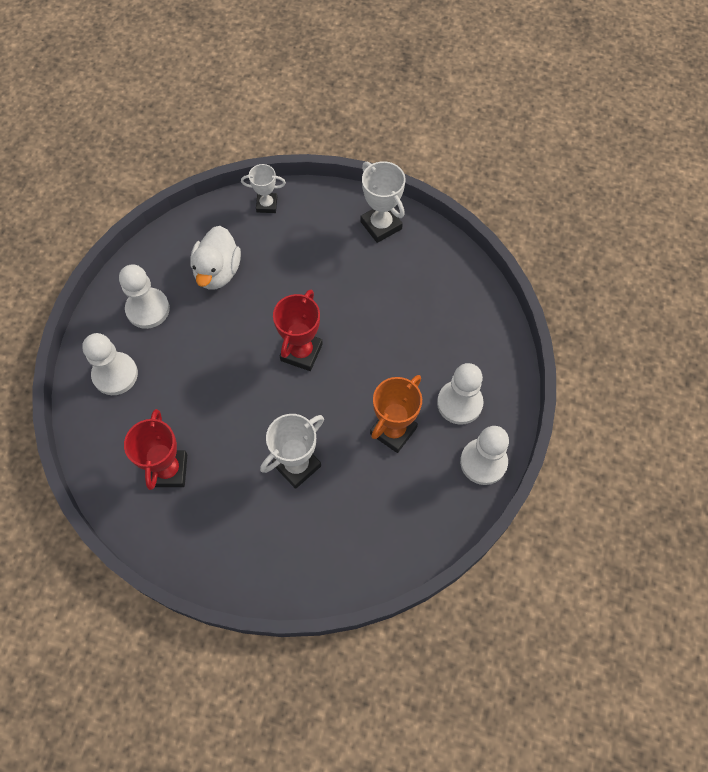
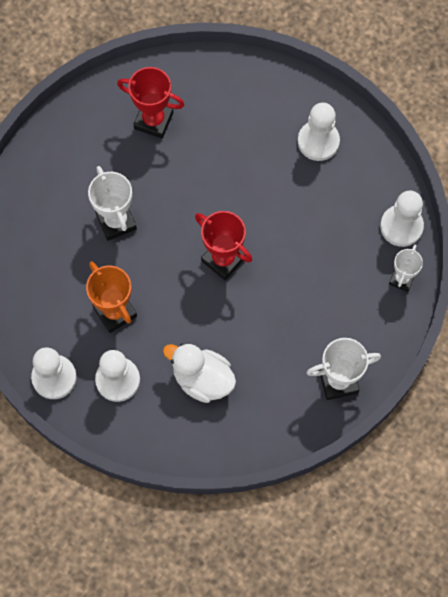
camera: 110 degrees right, 5 degrees up
white pawn [82,333,138,395] -> white pawn moved to [380,190,424,247]
white duck [190,226,241,290] -> white duck moved to [163,343,236,403]

